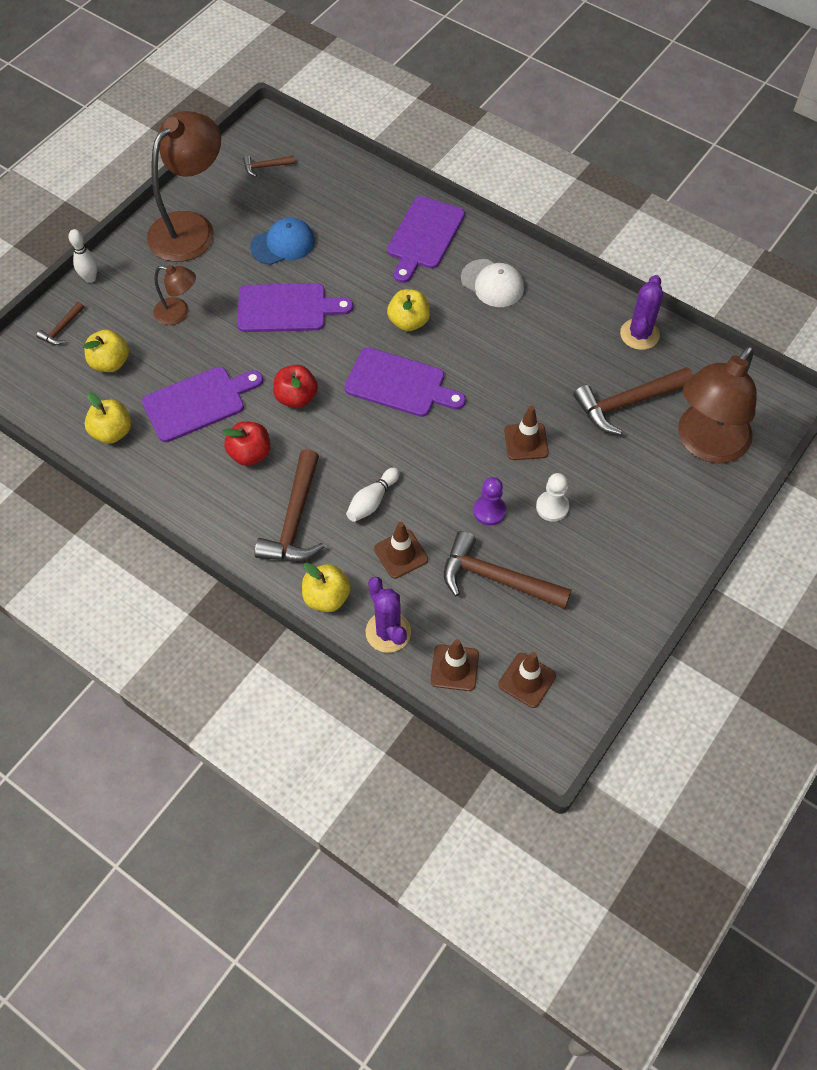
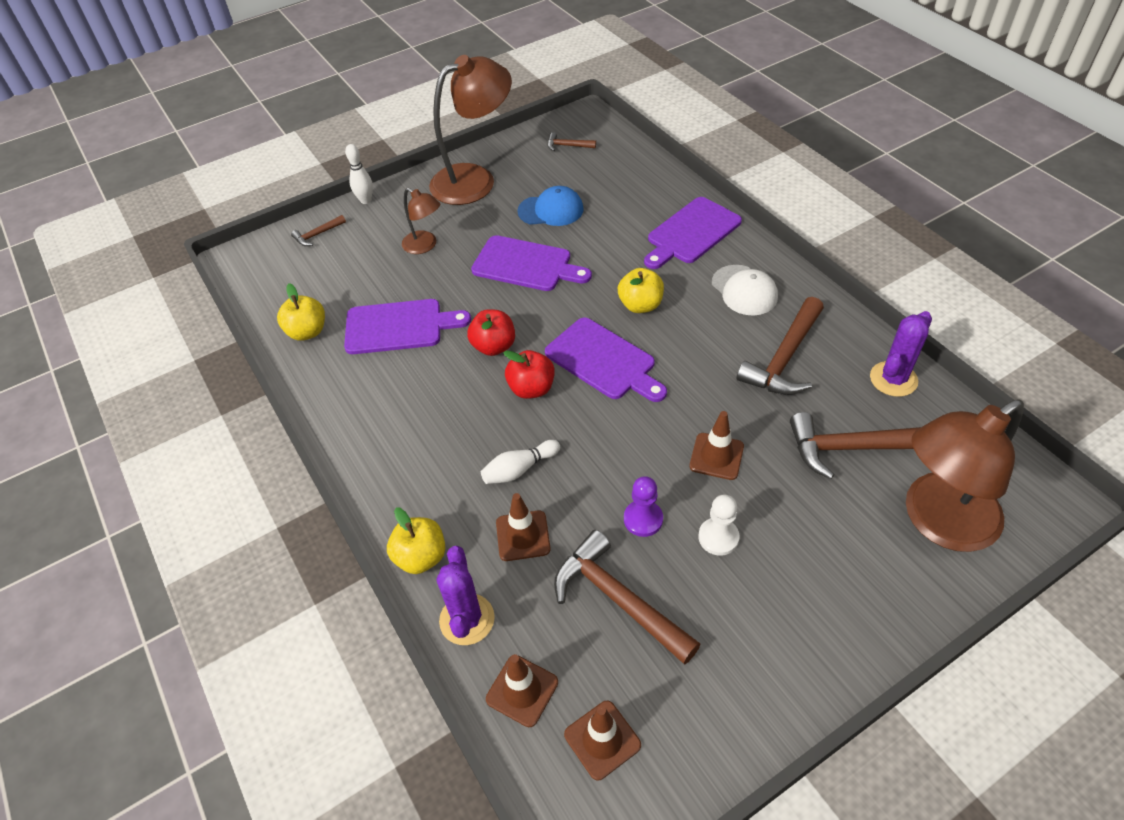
camera: 25 degrees right, 10 degrees down
yellow apple [83,330,129,372] -> none
red apple [222,421,270,466] -> red apple moved to [503,350,555,399]
brown hammer [255,449,324,561] -> brown hammer moved to [736,297,824,395]

